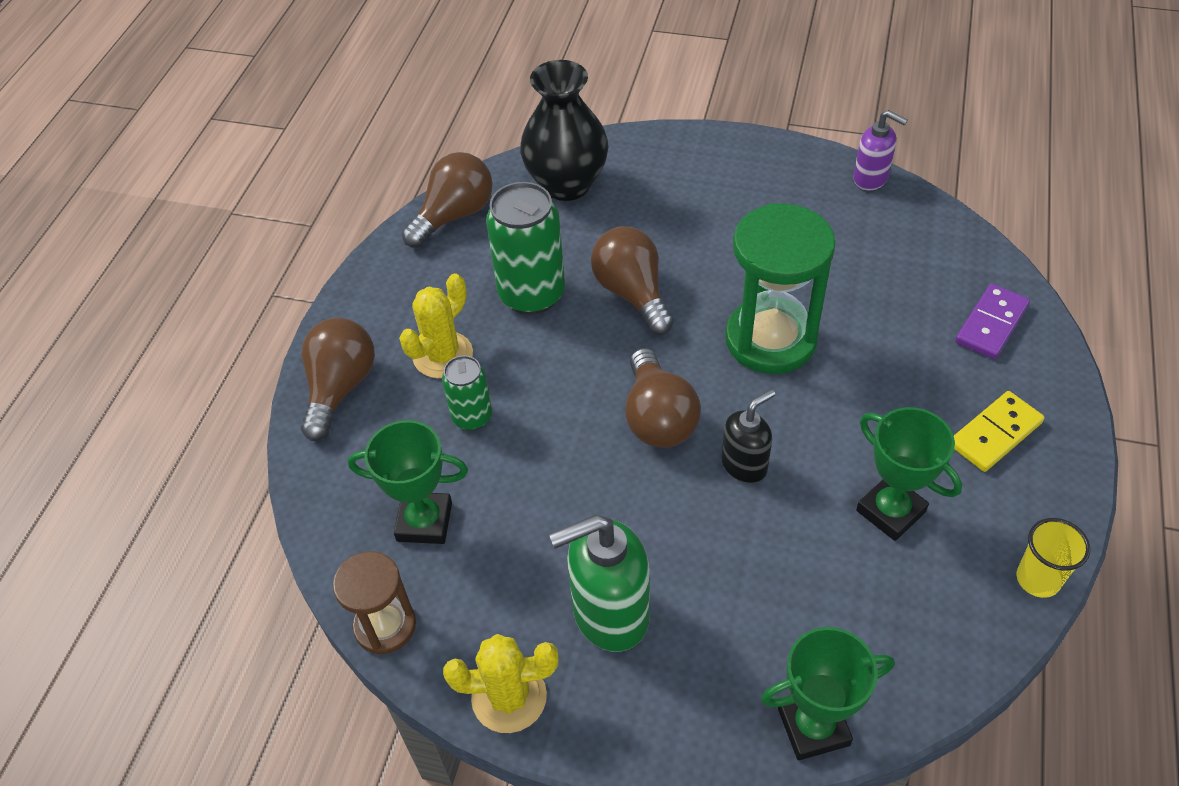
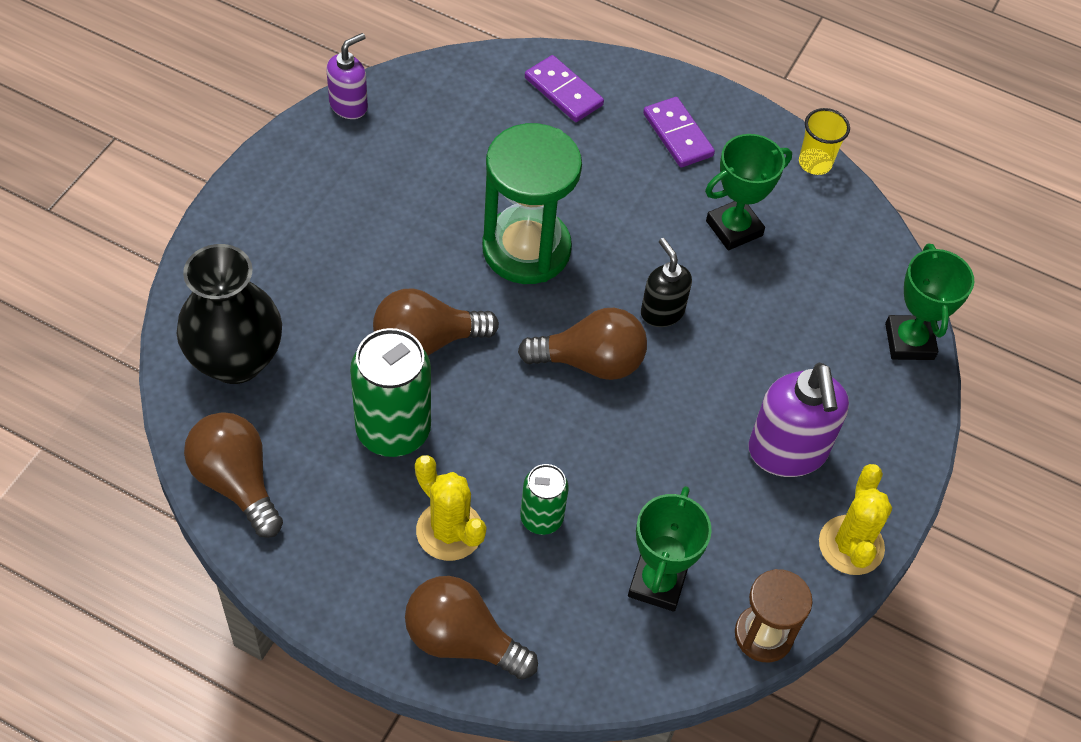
camera: 85 degrees left, 5 degrees up
green soap dispenser [549,515,650,652] -> purple soap dispenser [748,363,849,477]
yellow domino [954,391,1044,472] -> purple domino [643,97,715,167]

